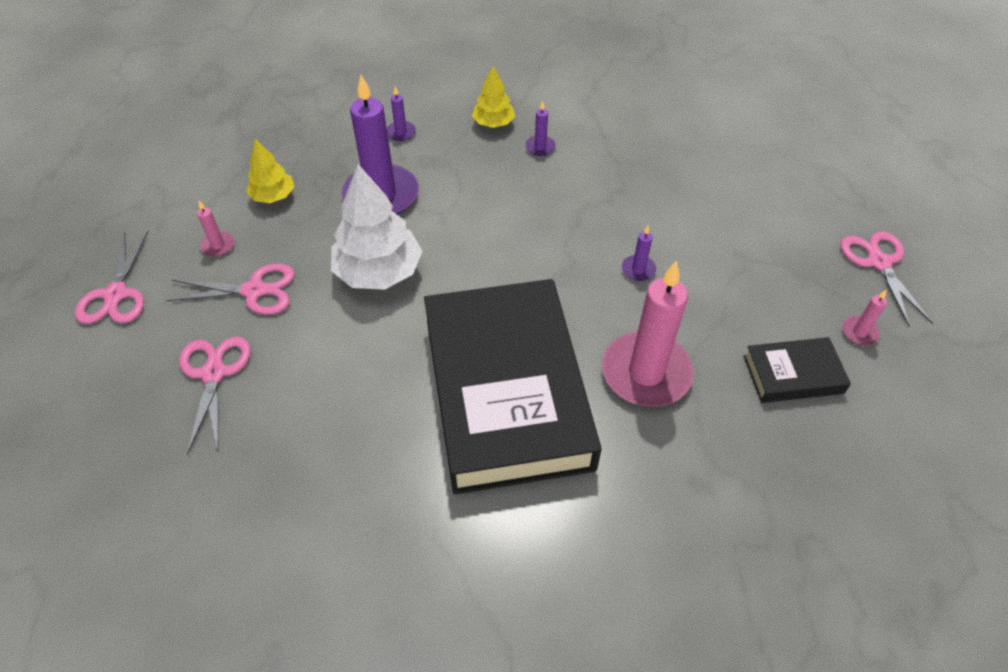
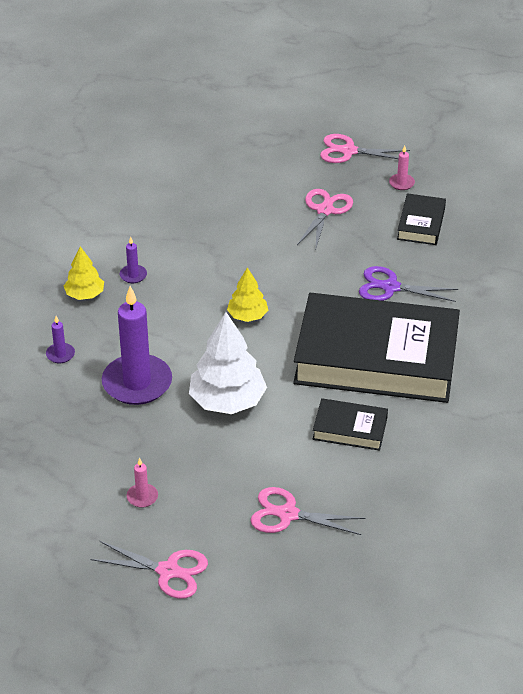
camera: 70 degrees left, 10 degrees down
pink scissors [166,264,295,315] -> pink scissors moved to [297,189,353,251]
yellow tree [246,139,294,203] -> yellow tree moved to [227,267,268,322]
pink candle [602,261,694,407] -> purple scissors [359,266,458,302]
purple candle [622,226,656,281] -> none
none -> black book [312,398,388,451]

